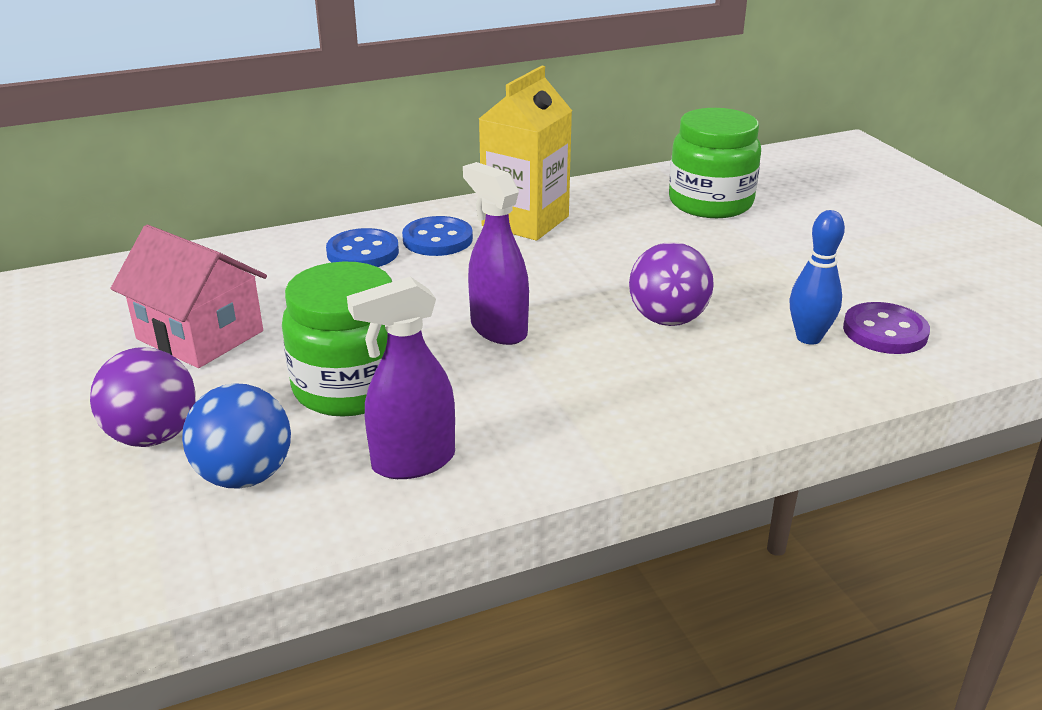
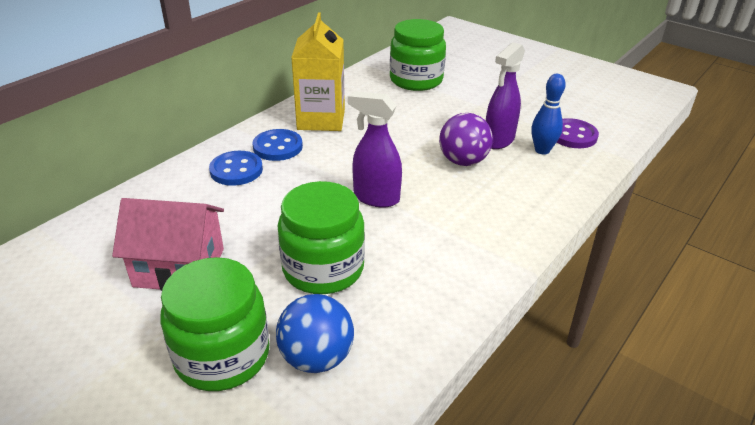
camera: 30 degrees left, 5 degrees up
purple ball [90,348,196,447] -> green jar [161,257,270,391]
purple spray bottle [347,277,455,479] -> purple spray bottle moved to [486,42,525,149]

